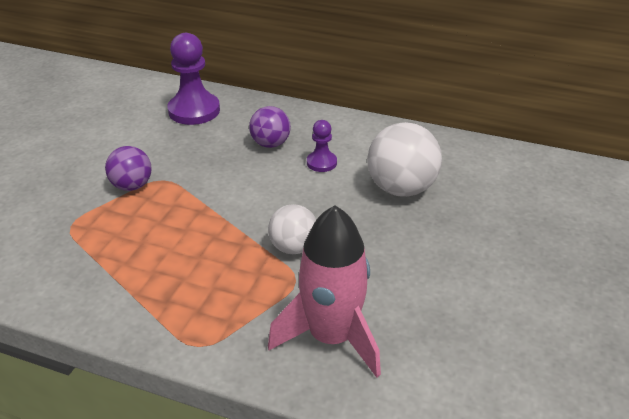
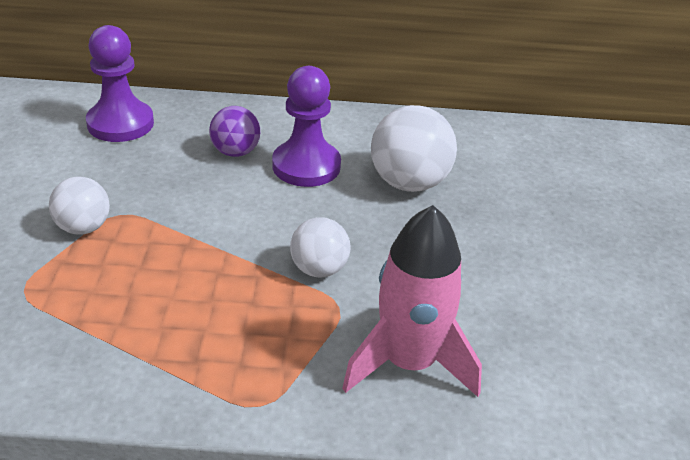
camera: 20 degrees left, 0 degrees up
purple ball [105,146,152,191] -> white ball [49,177,110,235]
purple pawn [307,120,337,172] -> purple pawn [272,66,341,187], size x1.86

